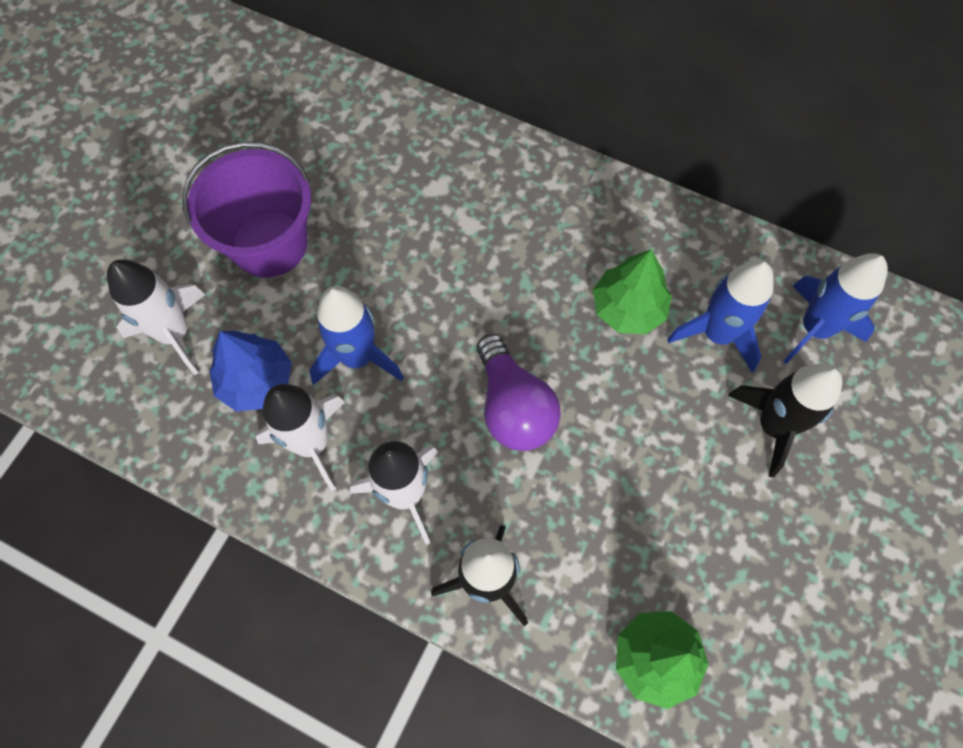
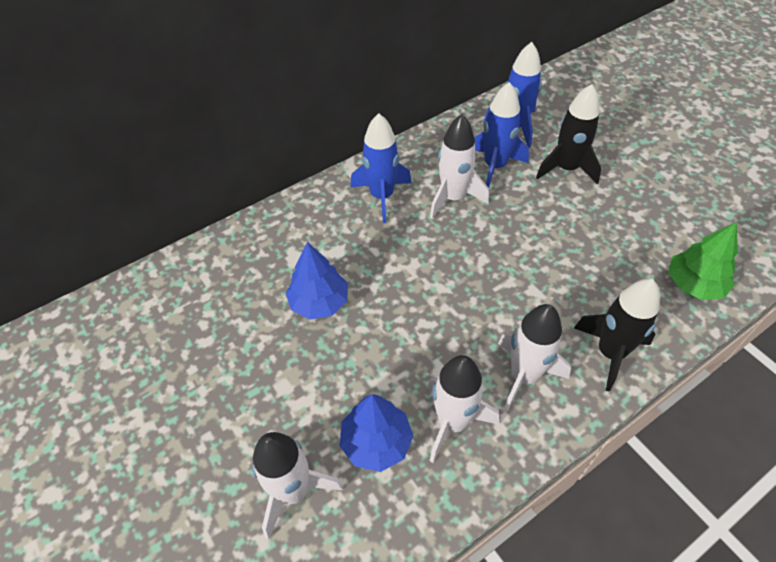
camera: 60 degrees left, 15 degrees down
purple bucket [182,142,311,278] -> none
blue rocket [309,286,404,385] -> blue rocket moved to [350,113,412,223]
purple light bulb [477,334,561,451] -> none
green tree [593,249,672,335] -> white rocket [430,114,489,219]
none -> blue tree [286,242,348,319]

